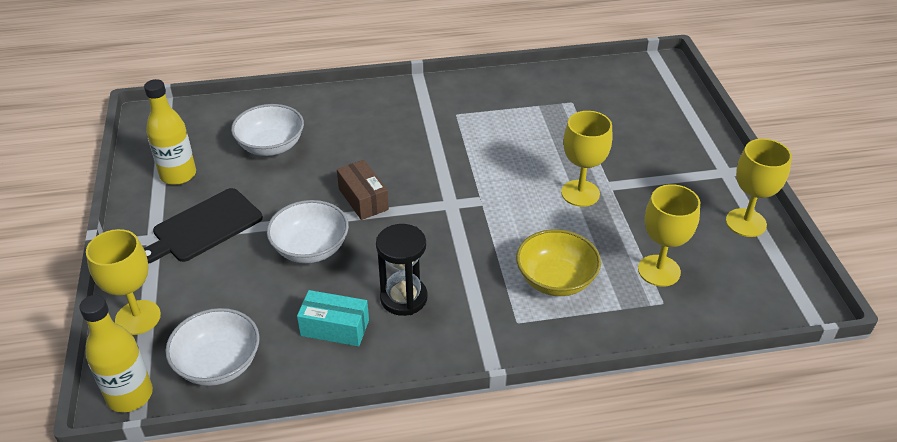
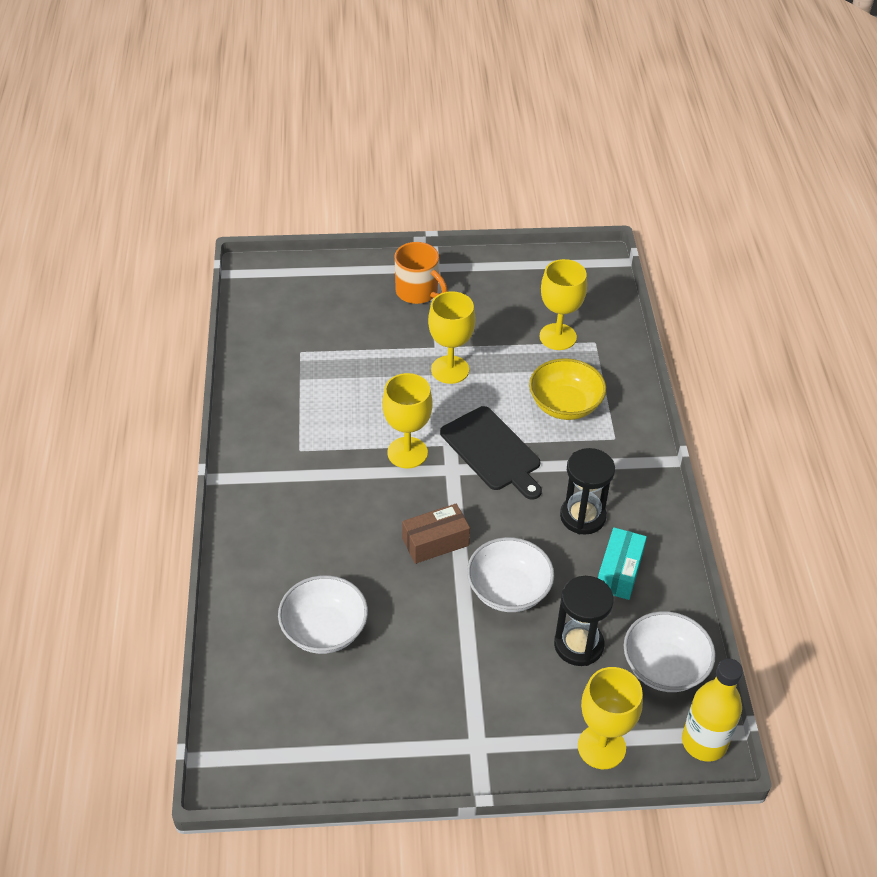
camera: 85 degrees left, 5 degrees up
yellow bottle [144,79,196,185] -> none
black cutting board [144,188,263,264] -> black cutting board moved to [440,406,542,500]
yellow goblet [726,139,792,237] -> yellow goblet moved to [382,373,433,468]
none -> orange mug [395,242,448,304]
none -> black hourglass [554,576,614,666]

